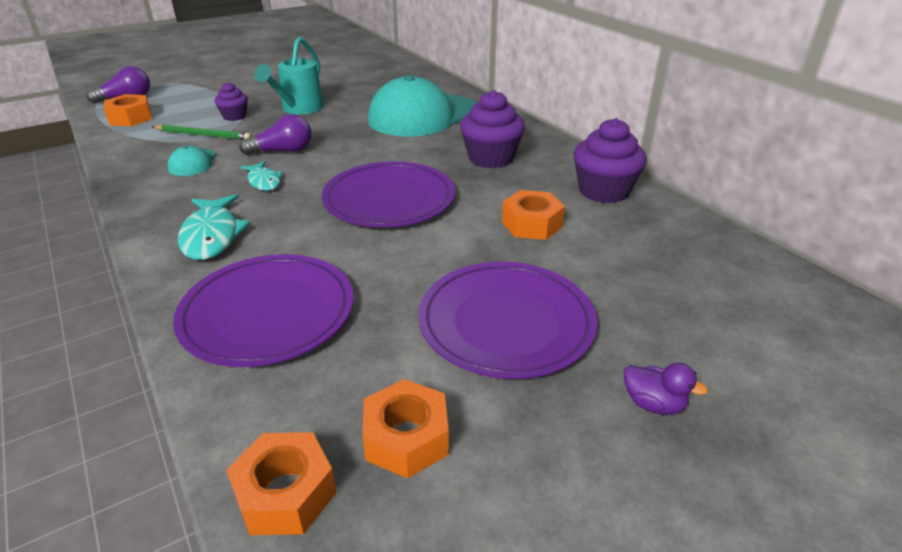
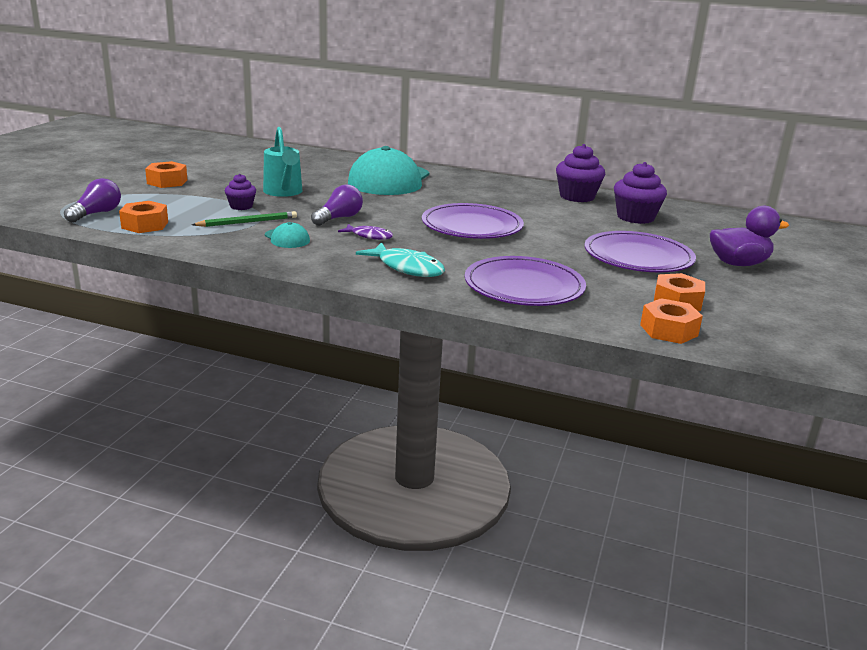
camera: 40 degrees left, 10 degrees down
turquoise fish [241,161,283,191] -> purple fish [338,224,393,240]
purple cupcake [460,90,525,168] -> purple cupcake moved to [614,162,667,224]
orange nut [502,190,565,240] -> orange nut moved to [145,161,187,188]
purple duck [624,363,708,415] -> purple duck [710,206,789,266], size x1.90

